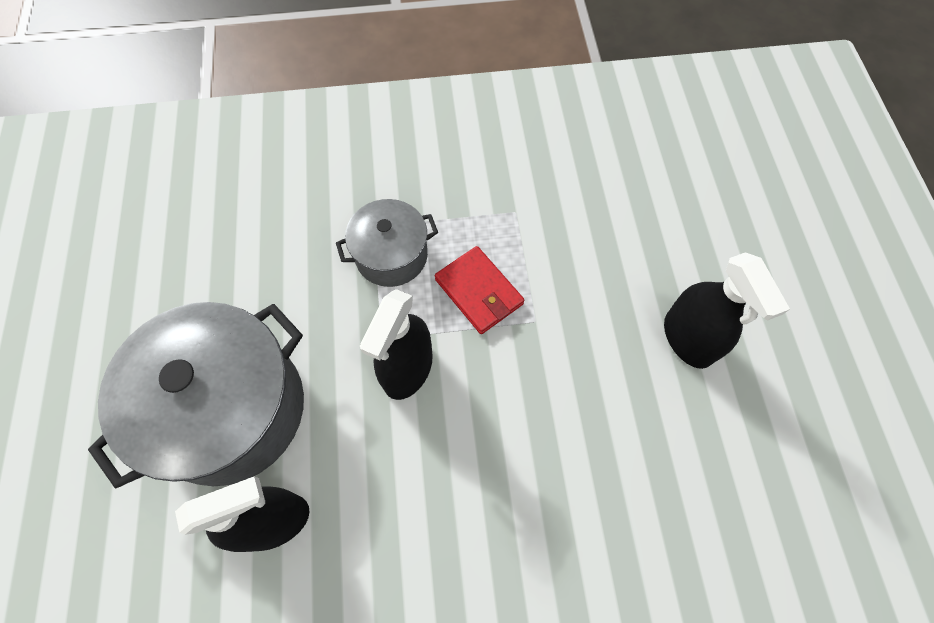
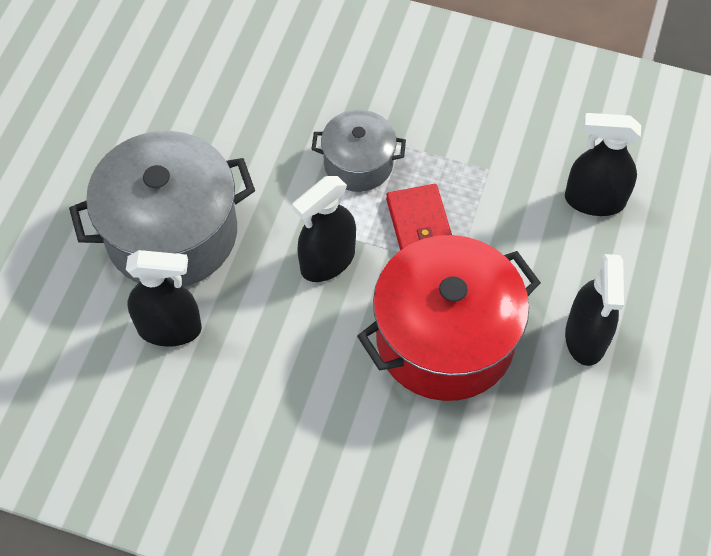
camera: 25 degrees right, 5 degrees down
none -> red pot [357,235,541,401]
none -> black spray bottle [565,113,641,216]

